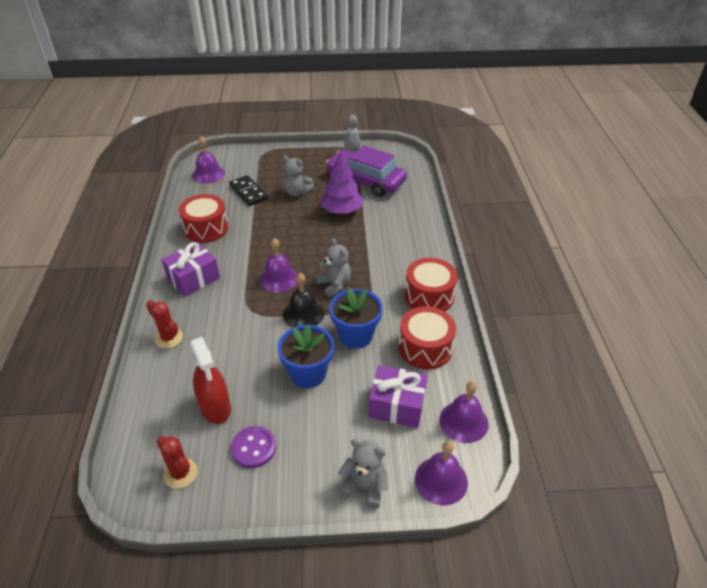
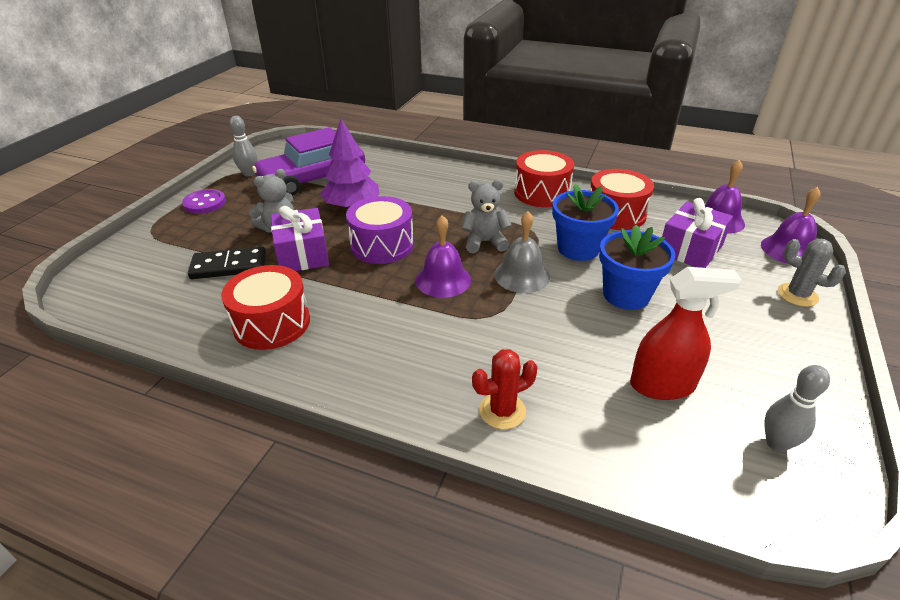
camera: 65 degrees left, 5 degrees down
red cactus [157,436,198,489] -> grey bowling pin [764,365,830,452]
purple gift [162,242,220,297] -> purple gift moved to [271,206,329,271]
purple bell [192,136,225,184] -> none
purple button [231,426,276,468] -> purple button moved to [182,189,226,214]
black bell [283,273,324,328] -> grey bell [494,211,550,293]
grey teddy bear [338,439,387,509] -> grey cactus [778,239,846,307]
none -> purple drum [346,196,414,264]

